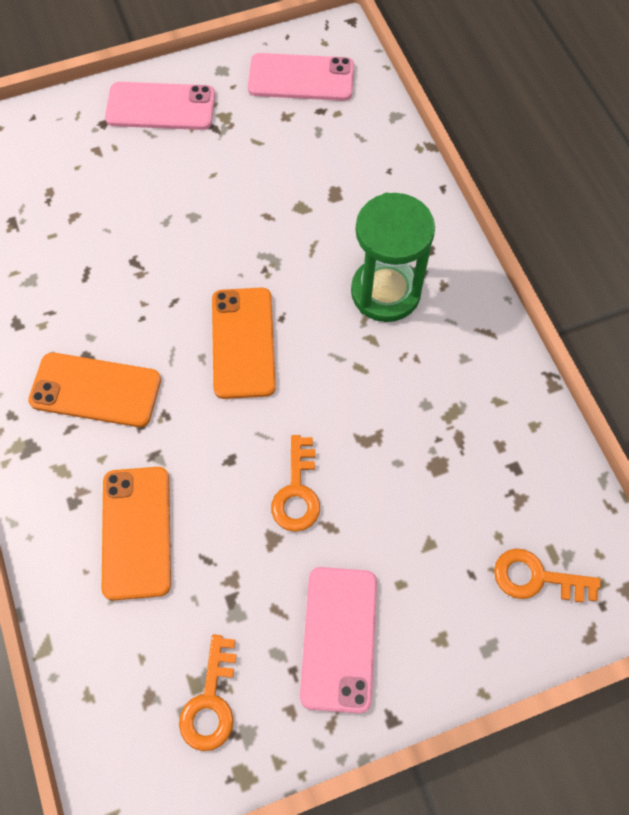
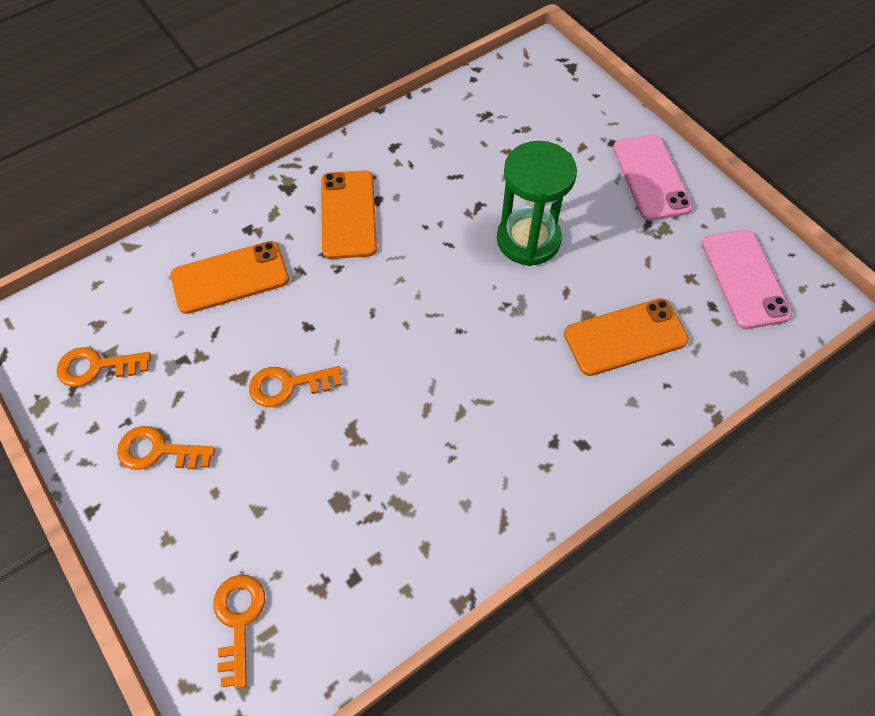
camera: 75 degrees right, 5 degrees down
orange phone [212,288,276,399] -> orange phone moved to [564,298,689,376]
pink phone [300,567,377,714] -> orange key [117,426,215,470]
green hourglass [351,193,435,322] -> green hourglass moved to [497,141,577,266]

